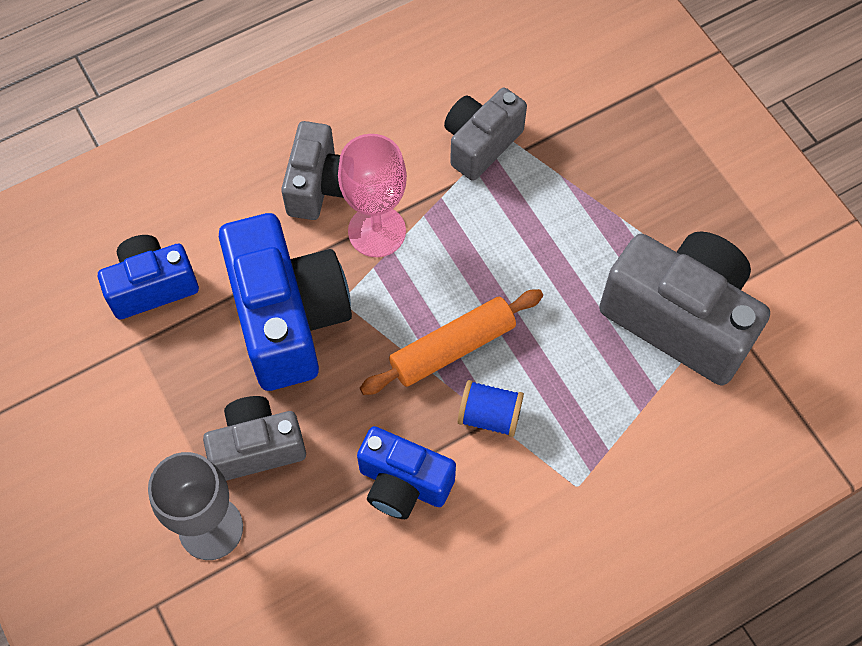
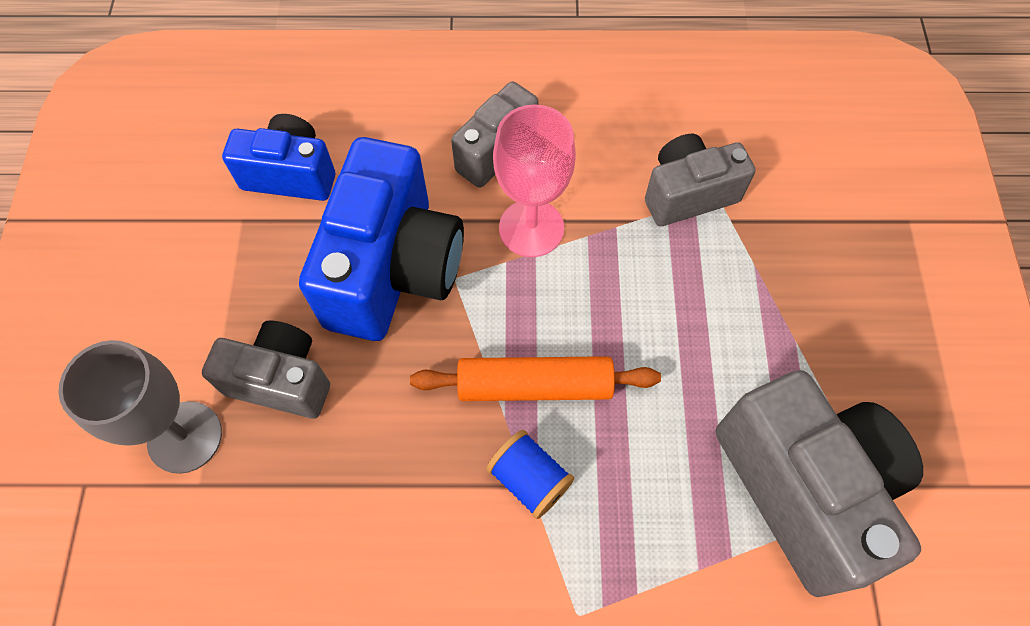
camera: 30 degrees right, 0 degrees up
blue camera [357,426,456,519] -> none

